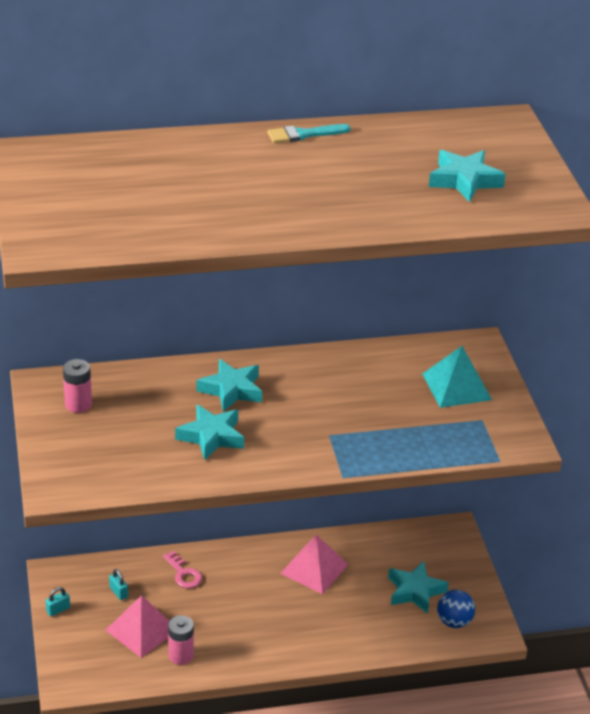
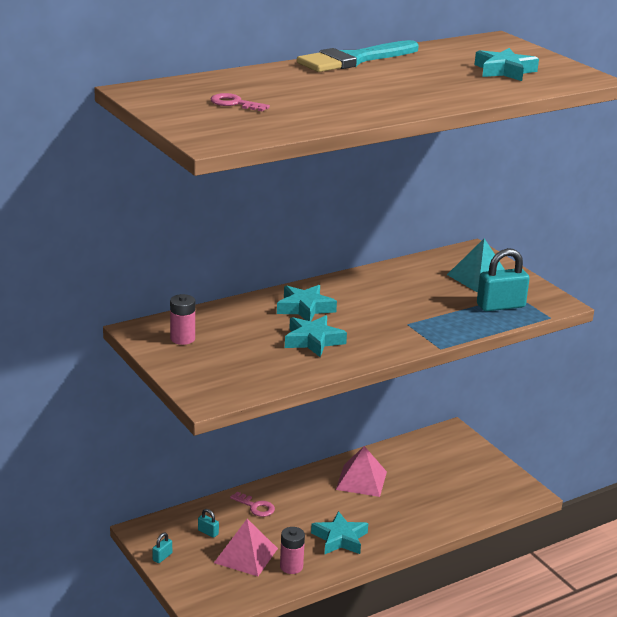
camera: 20 degrees left, 10 degrees down
turquoise brush [267,124,351,143] -> turquoise brush [297,40,419,72], size x1.96
turquoise star [388,561,449,614] -> turquoise star moved to [311,511,368,555]
blue ball [437,590,475,628] -> none
none -> pink key [210,93,270,111]
none -> turquoise padlock [477,248,530,311]

